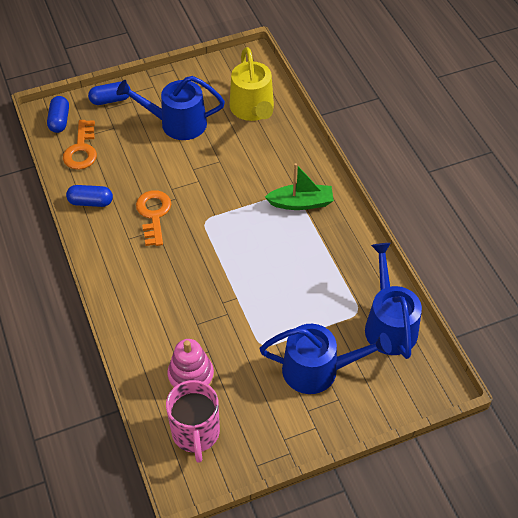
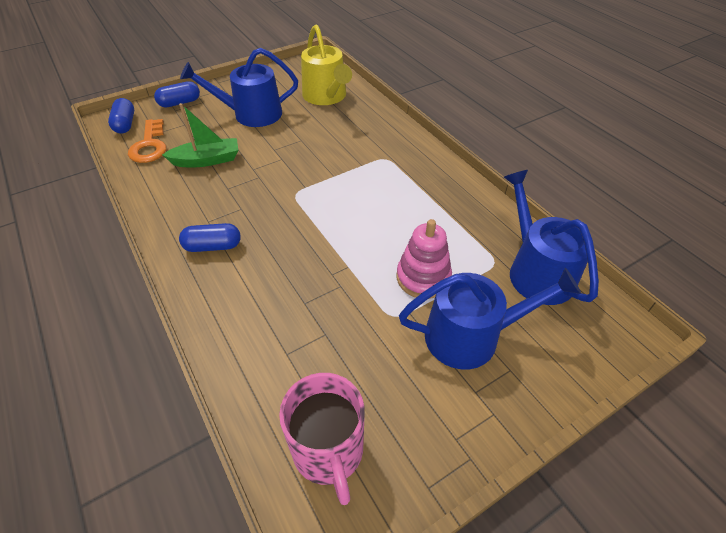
camera: 10 degrees left, 5 degrees down
blue capsule [66,185,113,207] -> blue capsule moved to [179,223,241,252]
orange key [136,190,171,246] -> none
pink stacking toy [168,339,214,389] -> pink stacking toy moved to [397,219,452,299]
green boat [265,163,334,210] -> green boat moved to [162,103,238,167]

